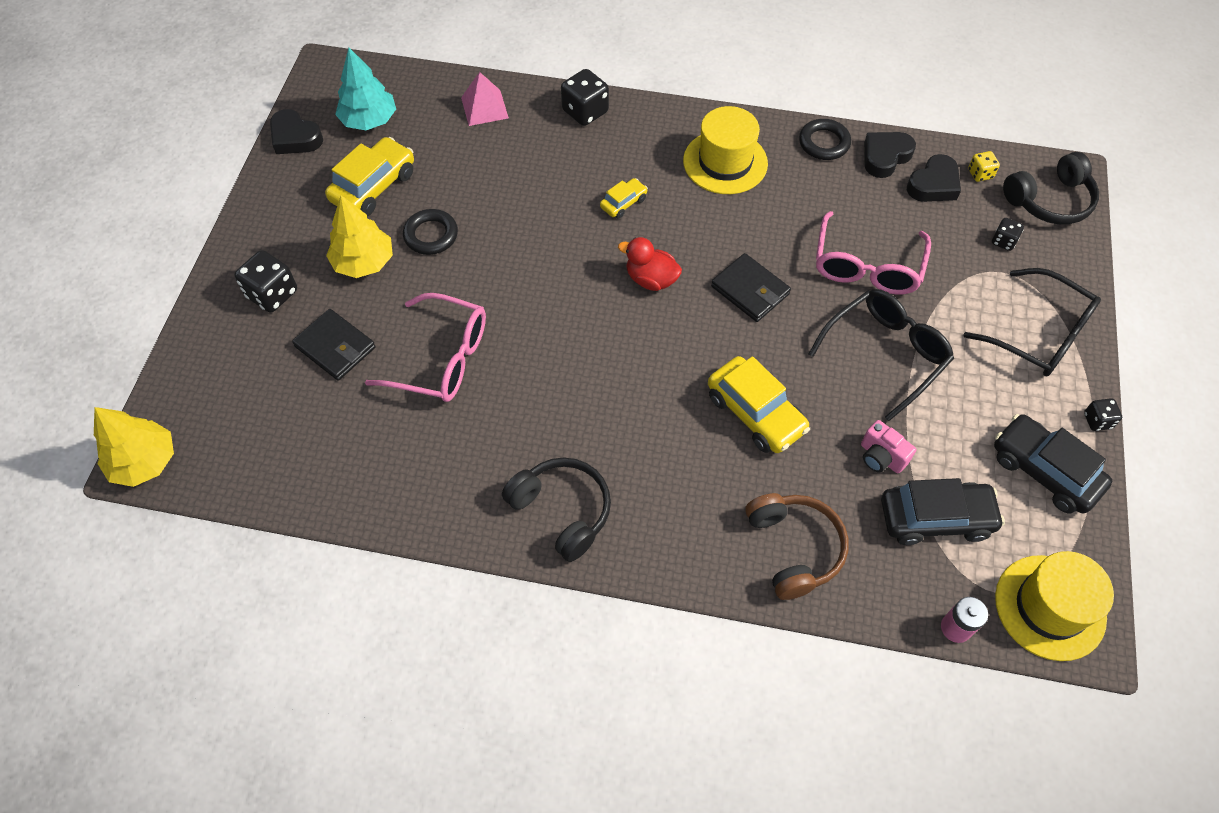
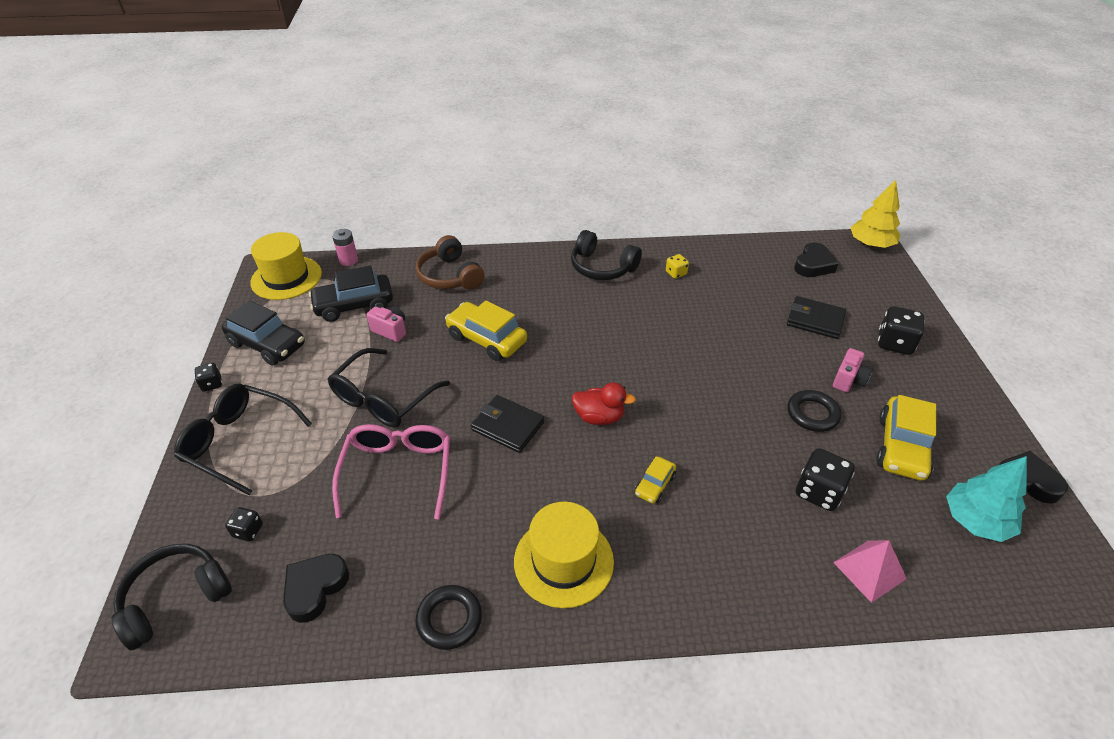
camera: 165 degrees right, 15 degrees down
yellow tree [326,195,393,278] -> pink camera [833,348,873,392]
pink glasses [365,293,486,402] -> none
black dice [561,69,609,126] -> black dice moved to [796,448,855,511]
black heart [864,132,916,178] -> black heart moved to [794,243,838,277]
yellow dice [968,151,1000,182] -> yellow dice moved to [666,254,689,279]

